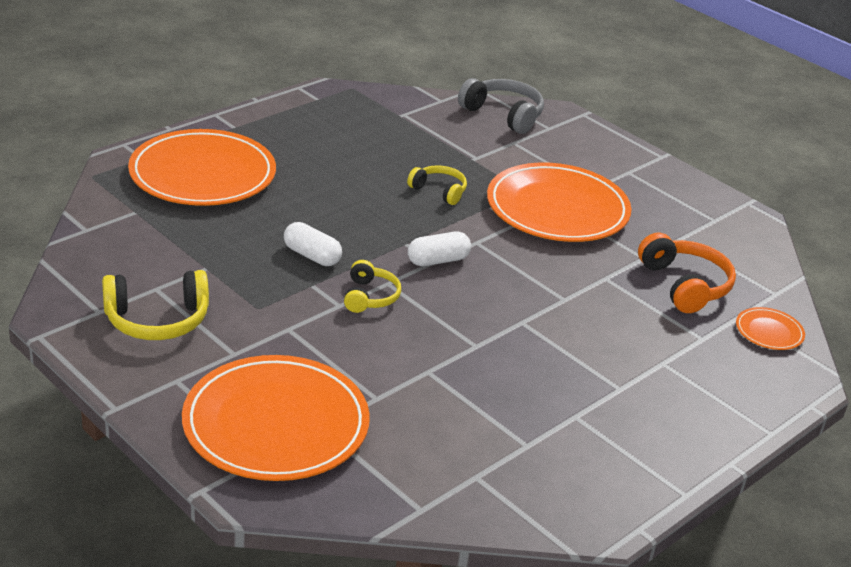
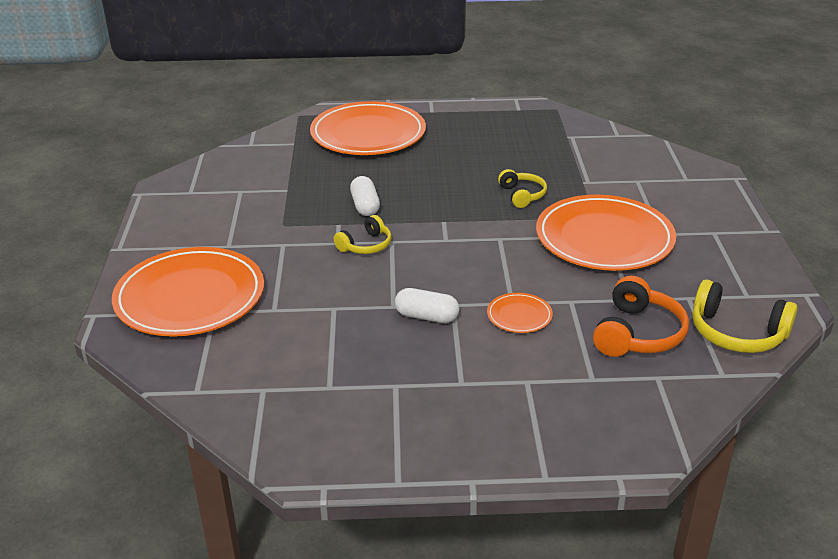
camera: 45 degrees right, 0 degrees up
yellow headphones [102,270,209,340] -> yellow headphones moved to [693,279,798,353]
white capsule [408,232,471,266] -> white capsule moved to [395,288,459,323]
grey headphones [458,78,544,134] -> none
orange plate [736,307,805,350] -> orange plate moved to [487,293,553,333]

